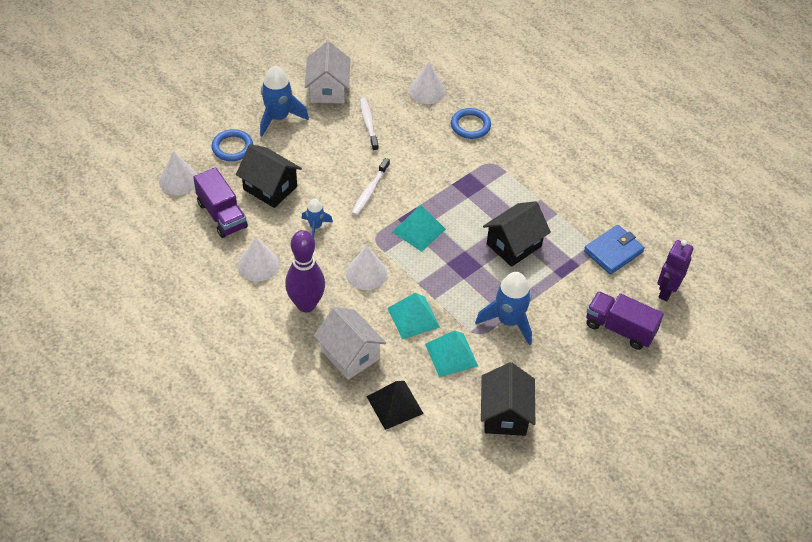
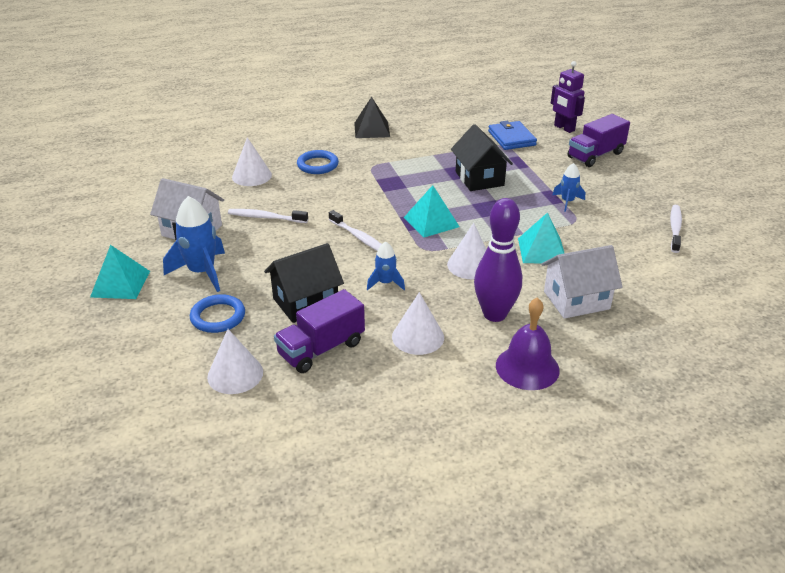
camera: 65 degrees left, 15 degrees down
purple truck [193,167,248,238] -> purple truck turned 150 degrees clockwise [274,289,365,373]
black pyramid [366,381,424,430] -> black pyramid moved to [354,97,390,138]
turquoise pyramid [425,330,478,377] -> turquoise pyramid moved to [90,245,150,299]
blue rocket [475,272,532,345] -> blue rocket [553,163,585,212], size x0.56
black house [481,362,535,436] -> white toothbrush [670,205,682,253]
none -> purple bell [496,297,560,390]

